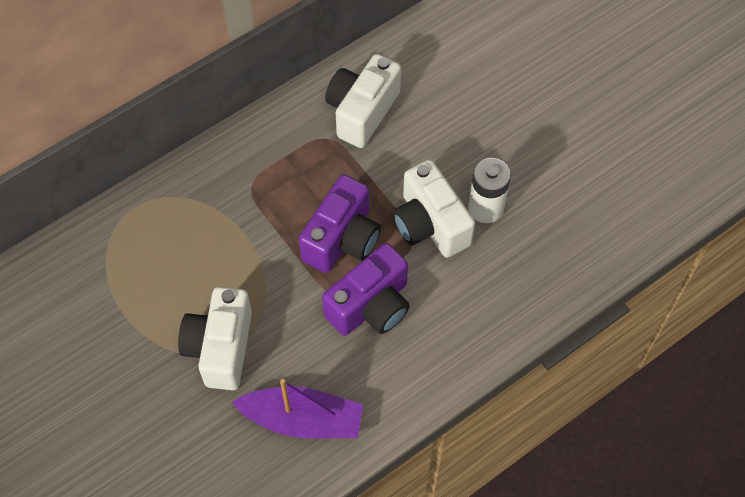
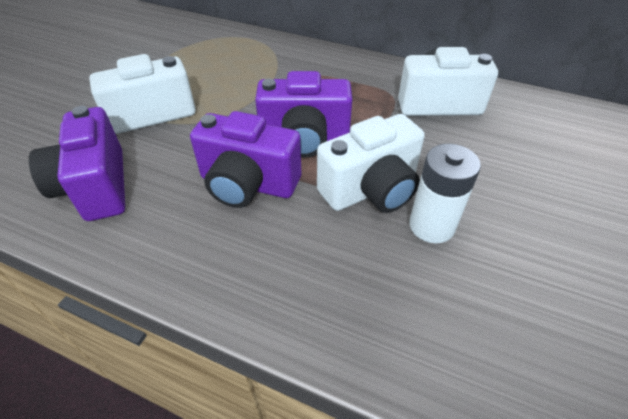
camera: 60 degrees right, 15 degrees down
purple boat [232,379,363,438] -> purple camera [29,106,125,221]
white camera [393,160,475,258] -> white camera turned 150 degrees counterclockwise [317,114,425,213]

